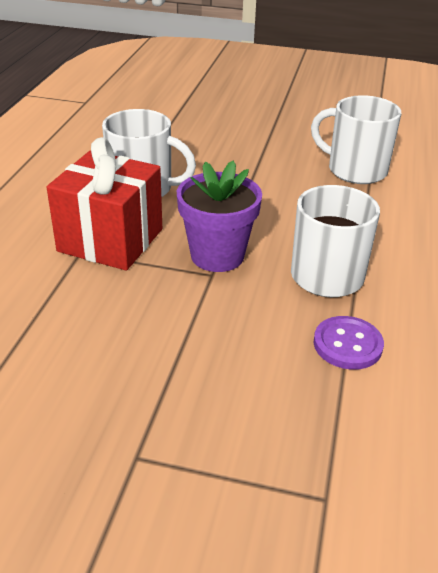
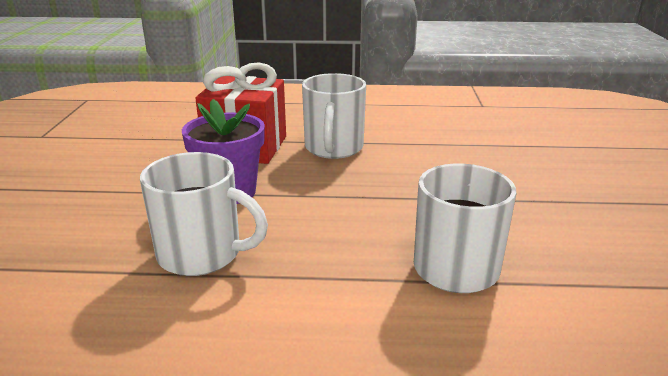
camera: 80 degrees right, 10 degrees down
purple button [314,316,384,370] -> none

